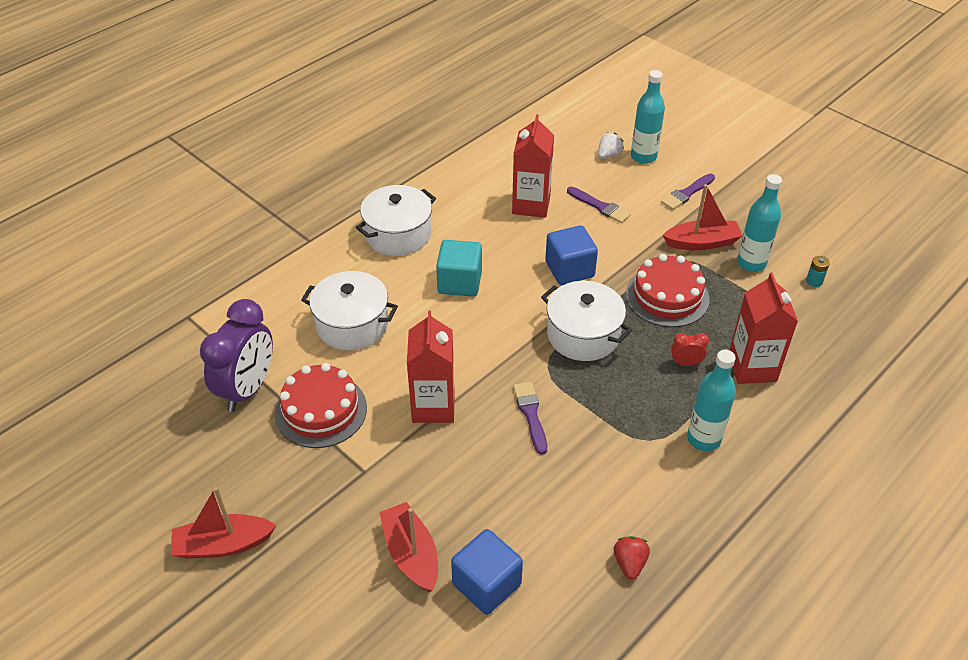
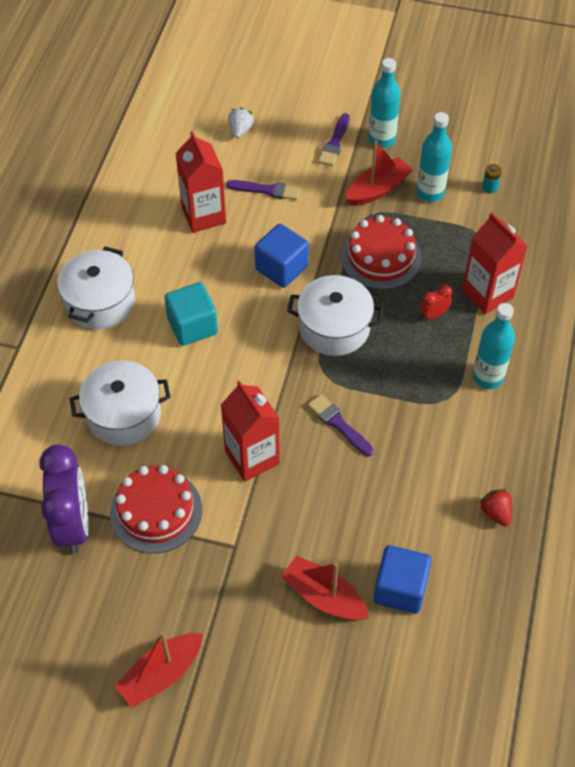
camera: 30 degrees left, 10 degrees up
turquoise bottle [631,70,665,164] -> turquoise bottle moved to [368,58,401,148]

